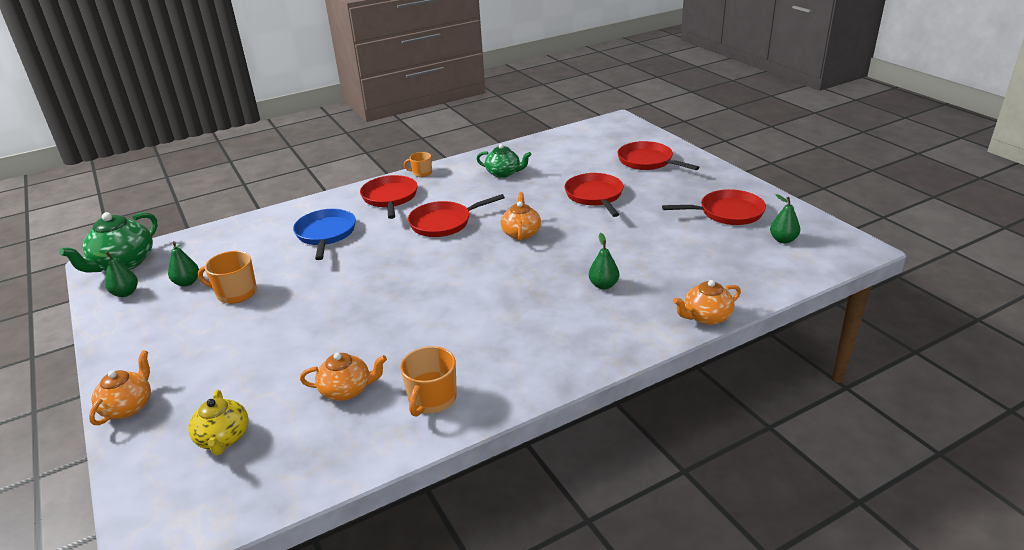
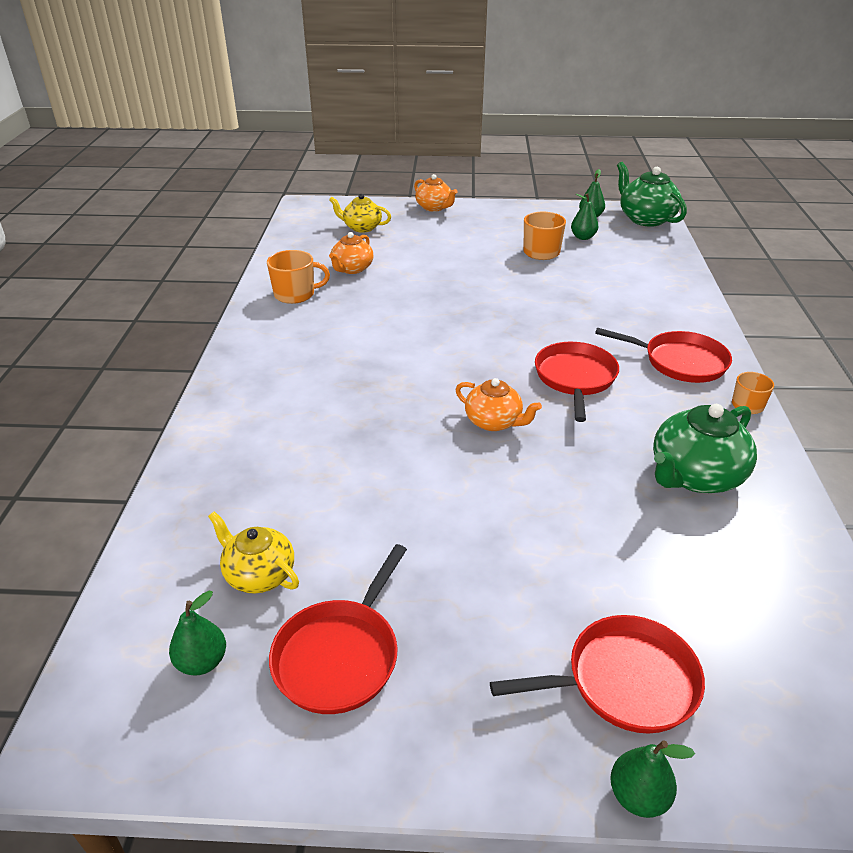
camera: 120 degrees right, 5 degrees up
blue pan [293,209,356,260] -> none
orange mug [400,346,457,417] -> orange mug turned 120 degrees clockwise [267,250,330,304]
green teapot [476,144,531,178] -> green teapot [653,404,757,493], size x1.54
red pan [564,173,624,217] -> none
green pear [589,233,619,289] -> green pear moved to [610,740,695,818]
orange teapot [673,280,741,325] -> none
none -> yellow teapot [208,511,299,593]

